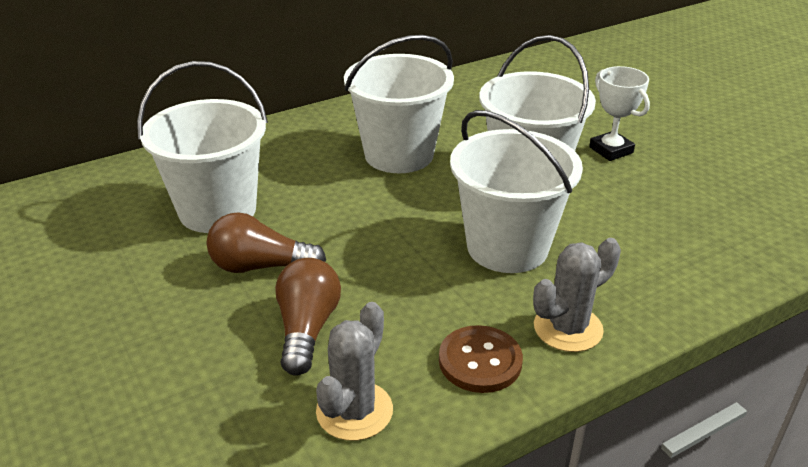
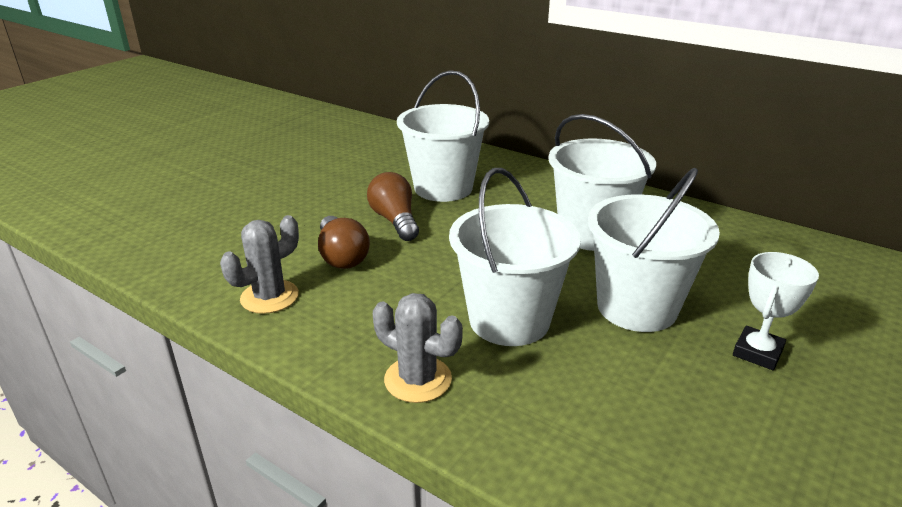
camera: 65 degrees right, 5 degrees down
brown light bulb [275,258,341,376] -> brown light bulb turned 90 degrees clockwise [318,216,370,269]
grey cactus [316,302,393,441] -> grey cactus turned 45 degrees counterclockwise [220,215,299,314]
brown button [439,325,523,393] -> none

